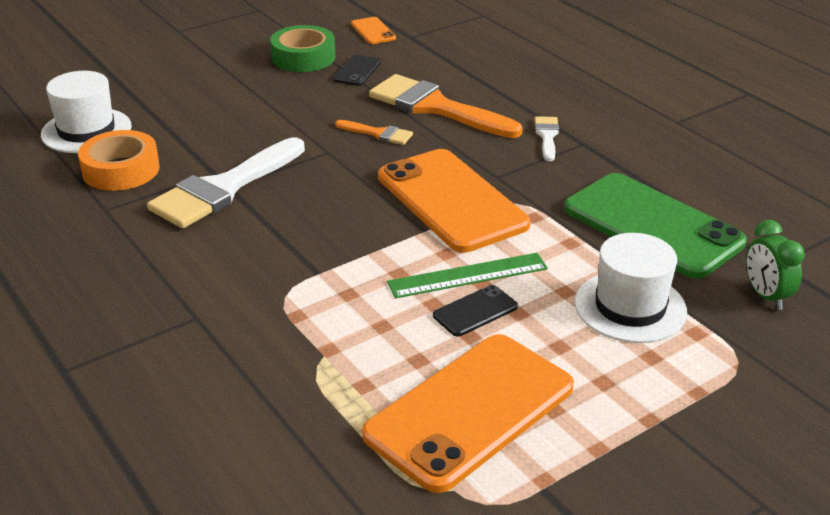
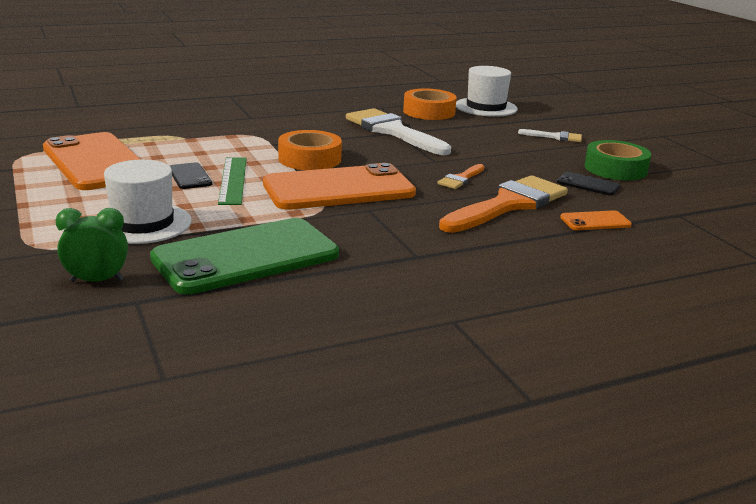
camera: 100 degrees right, 10 degrees down
orange phone [351,17,396,44] -> orange phone moved to [560,210,632,230]
white brush [535,116,559,161] -> white brush moved to [518,129,582,142]
none -> orange tape [278,130,342,170]

